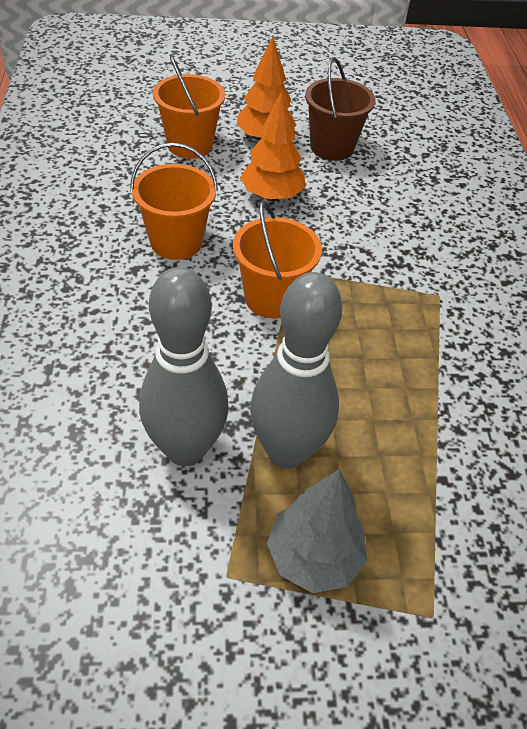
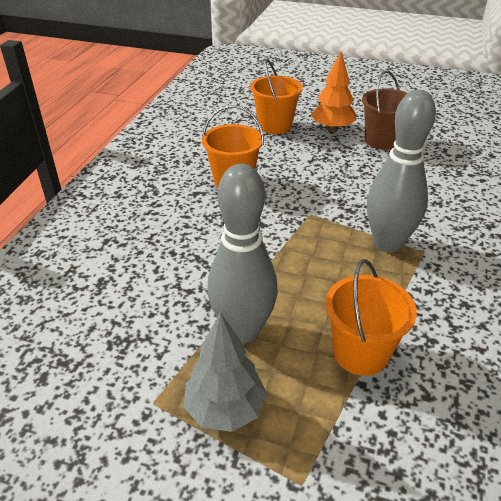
camera: 25 degrees right, 10 degrees down
grey bowling pin [139,267,229,466] -> grey bowling pin moved to [367,90,436,253]
orange bucket [233,200,322,318] -> orange bucket moved to [325,259,417,376]
orange tree [240,91,305,201] -> none

